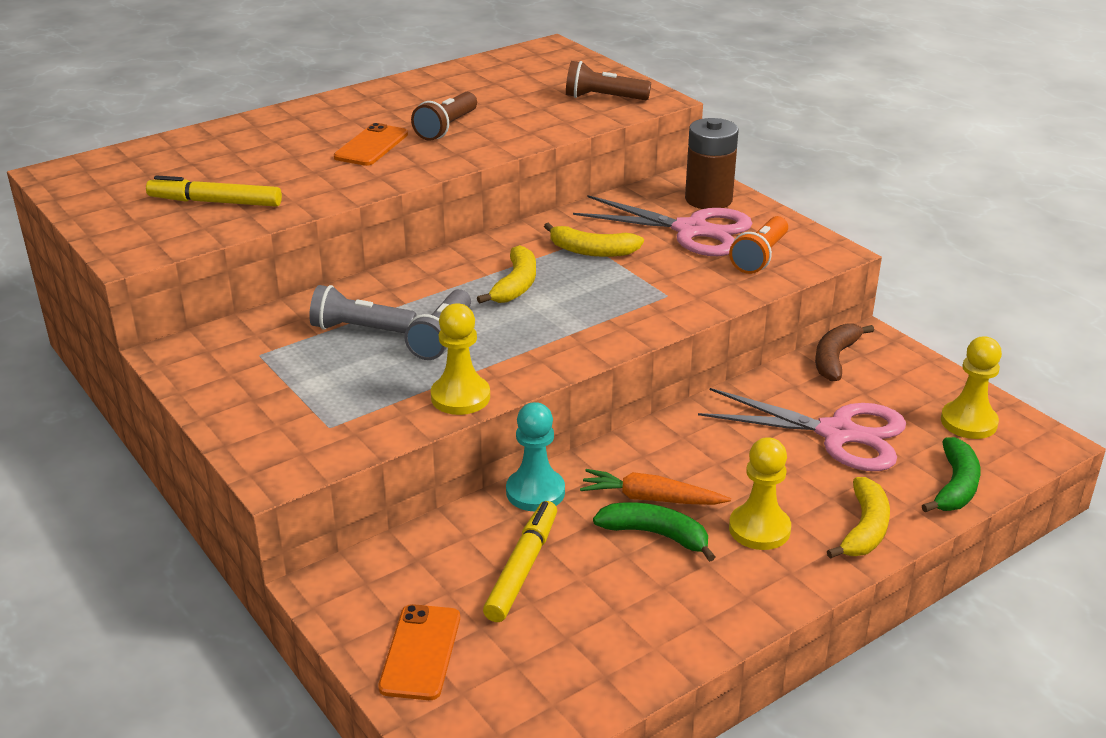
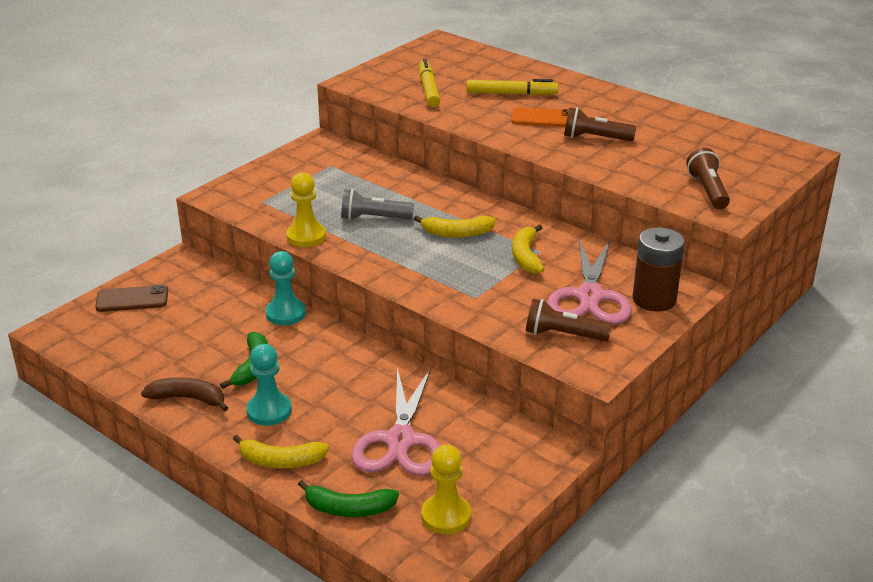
camera: 75 degrees right, 0 degrees up
grey flashlight [309,285,417,333] -> none
orange phone [378,604,460,700] -> brown phone [95,285,168,312]
yellow marker [483,501,557,622] -> yellow marker moved to [467,79,558,95]
orange carrot [580,469,731,505] -> none
orange flashlight [729,216,788,274] -> brown flashlight [526,299,612,341]
yellow pawn [729,437,791,550] -> turquoise pawn [246,344,292,426]
brown banana [815,323,874,381] -> brown banana moved to [141,377,228,412]

